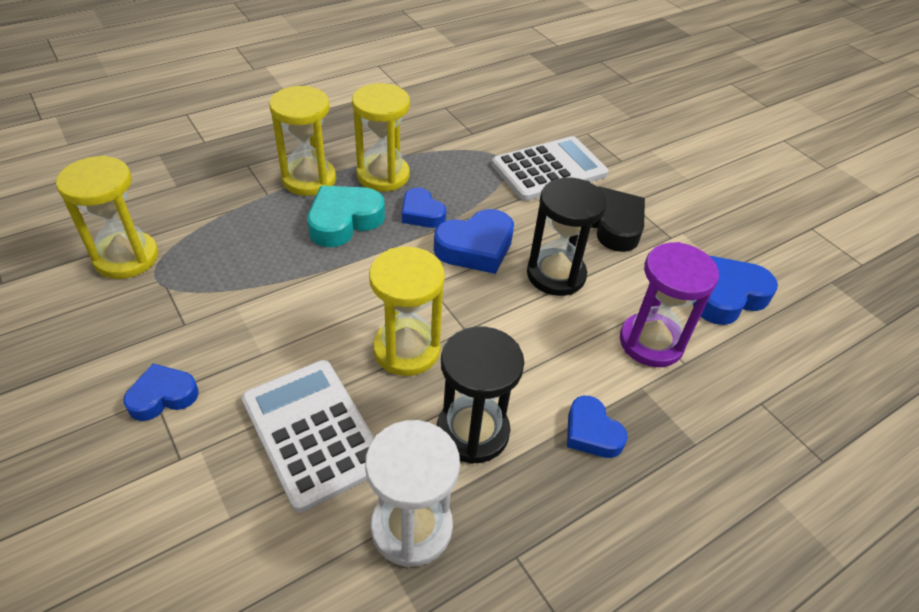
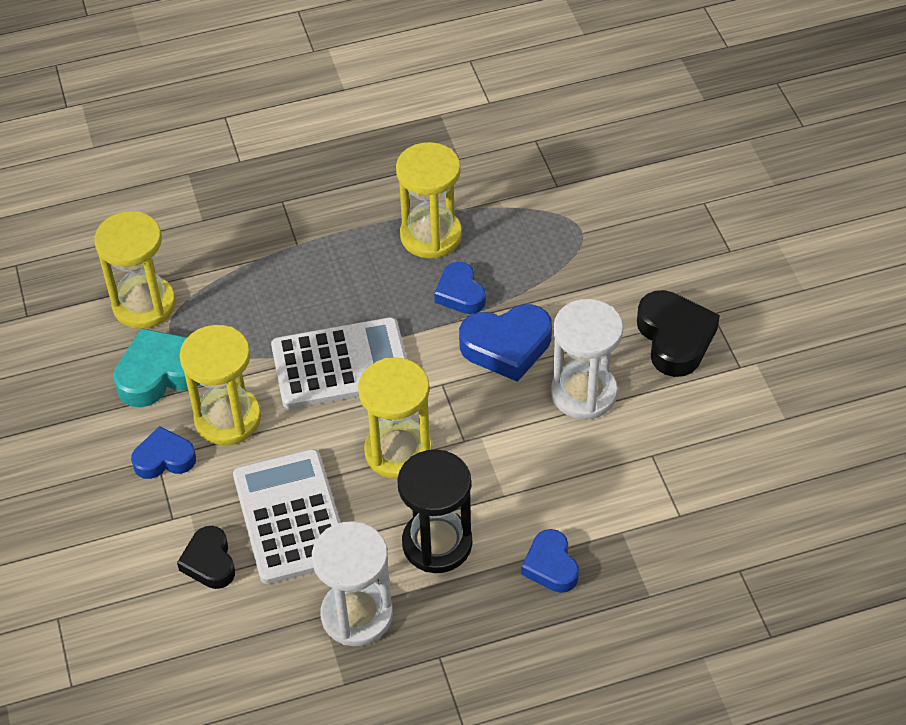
camera: 20 degrees right, 5 degrees up
yellow hourglass [269,86,336,196] -> yellow hourglass moved to [180,325,261,445]
turquoise heart [307,186,385,247] -> turquoise heart moved to [113,328,200,407]
white calculator [492,136,609,201] -> white calculator moved to [271,317,407,409]
black hourglass [527,178,607,296] -> white hourglass [551,299,623,419]
purple hourglass [620,242,719,367] -> none
blue heart [693,256,778,325] -> none
none -> black heart [177,526,235,589]

